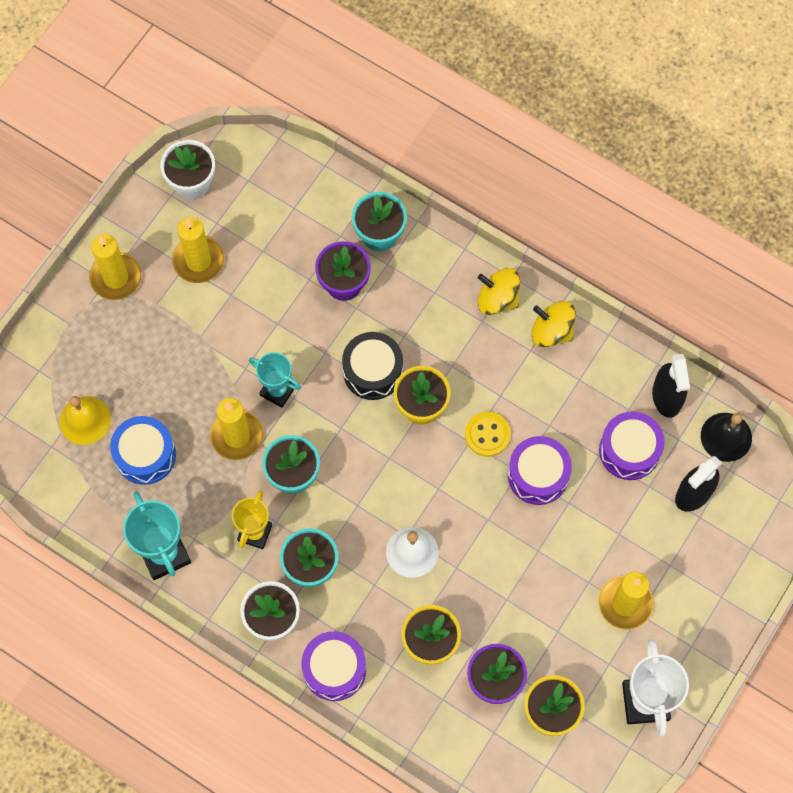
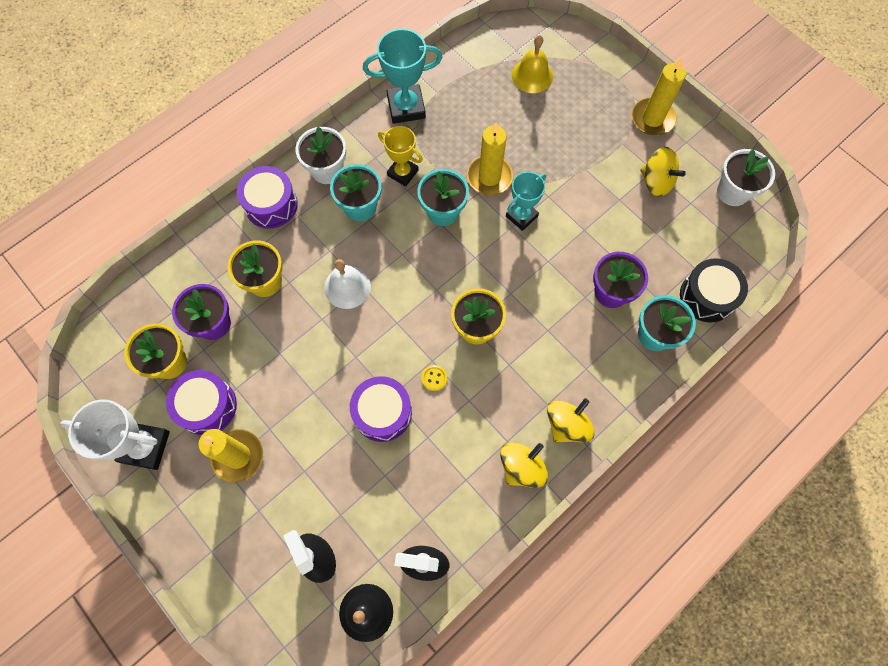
camera: 105 degrees right, 0 degrees up
blue drum [110,416,176,485] -> none
yellow candle [172,217,224,283] -> yellow spinning top [640,147,685,197]
black drum [342,332,403,400] -> black drum moved to [680,258,748,323]
yellow button [465,411,511,457] -> yellow button [421,365,447,391], size x0.60
purple drum [599,412,665,480] -> purple drum moved to [166,370,237,435]

